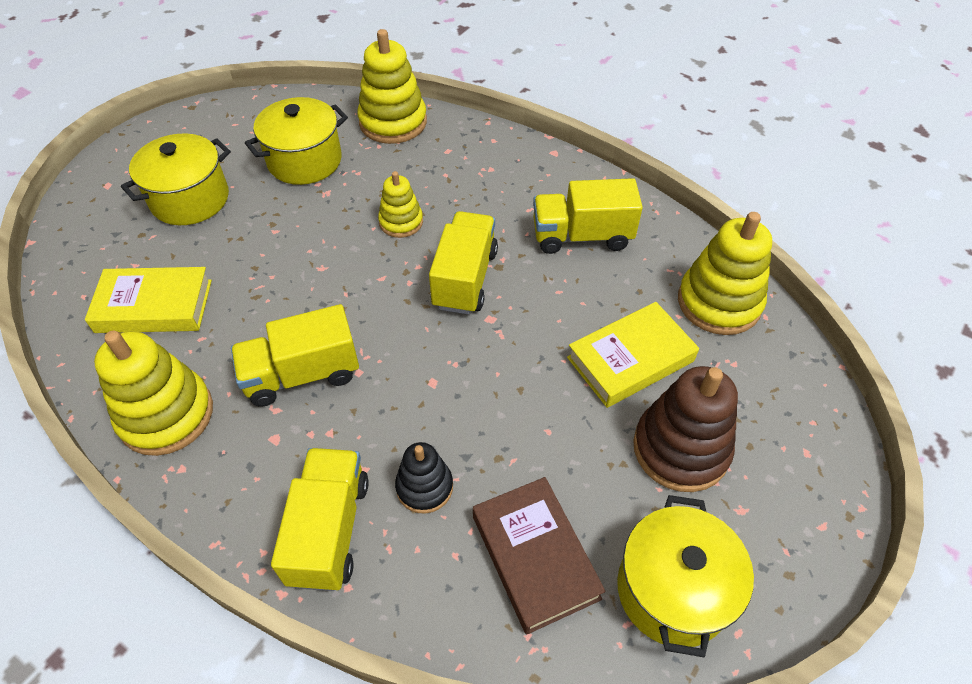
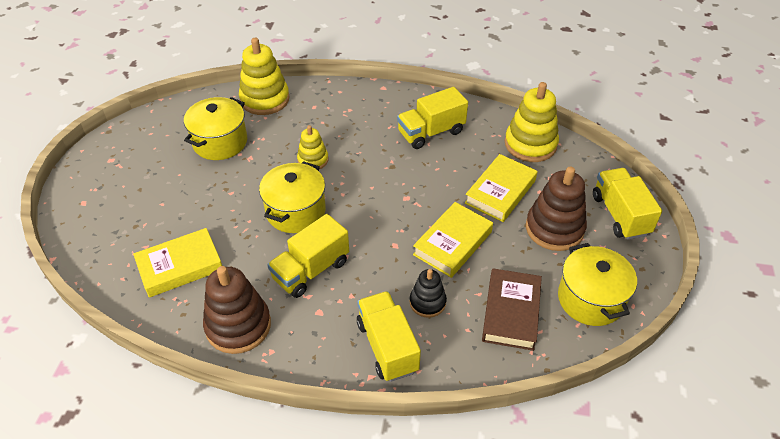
camera: 25 degrees left, 5 degrees down
yellow stacking toy [94,331,213,456] -> brown stacking toy [203,266,271,354]
yellow pot [121,133,231,225] -> yellow pot moved to [259,161,326,233]
yellow truck [429,211,498,314] -> yellow truck moved to [593,168,662,240]
brown book [473,477,606,635] -> brown book turned 60 degrees clockwise [482,268,542,351]
none -> yellow book [413,202,493,278]

